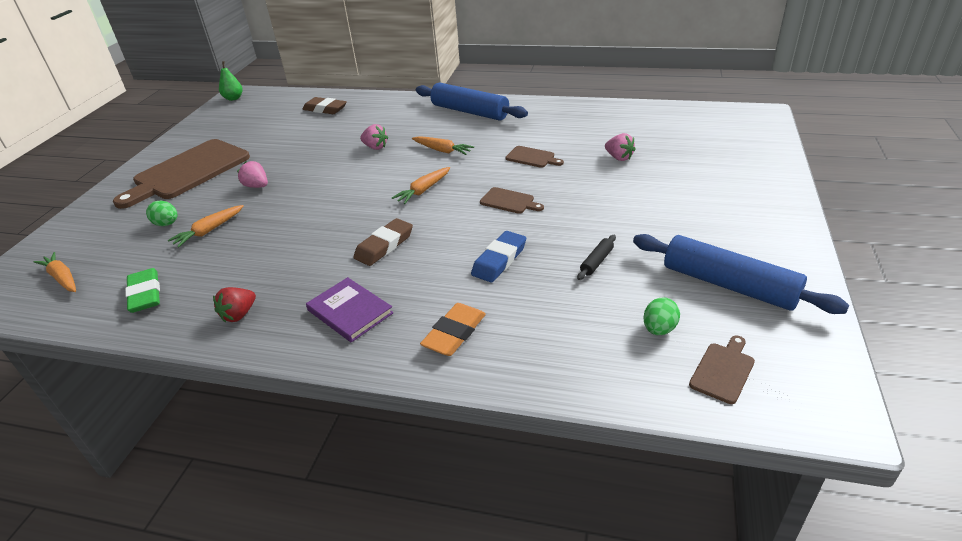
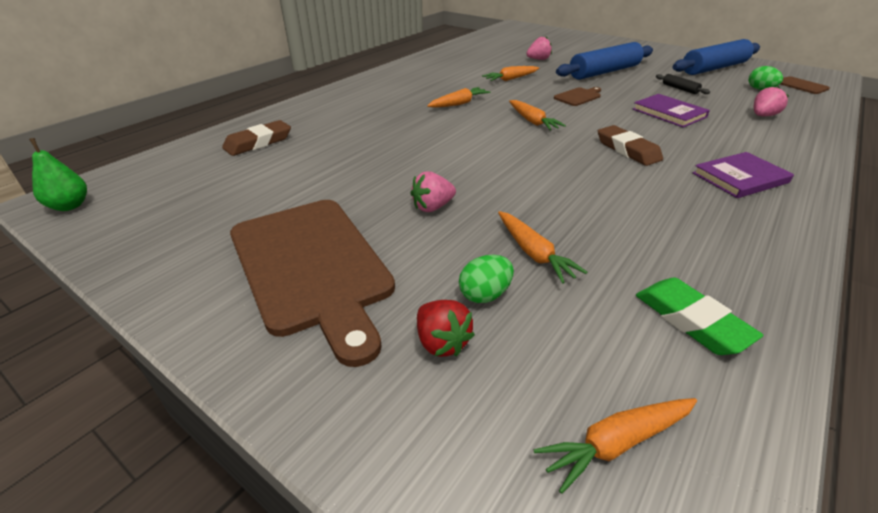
camera: 70 degrees left, 0 degrees up
green eraser [125,268,160,313] -> green eraser turned 60 degrees clockwise [636,278,763,355]
red strawberry [213,287,256,323] -> red strawberry moved to [417,300,475,357]
pink strawberry [360,124,388,150] -> pink strawberry moved to [754,86,789,116]
blue rolling pin [416,83,528,120] -> blue rolling pin moved to [556,42,653,80]
orange eraser [420,303,486,356] -> none
blue eraser [471,231,526,282] -> purple book [633,94,710,128]
brown cutting board [506,146,564,168] -> orange carrot [482,66,539,81]

